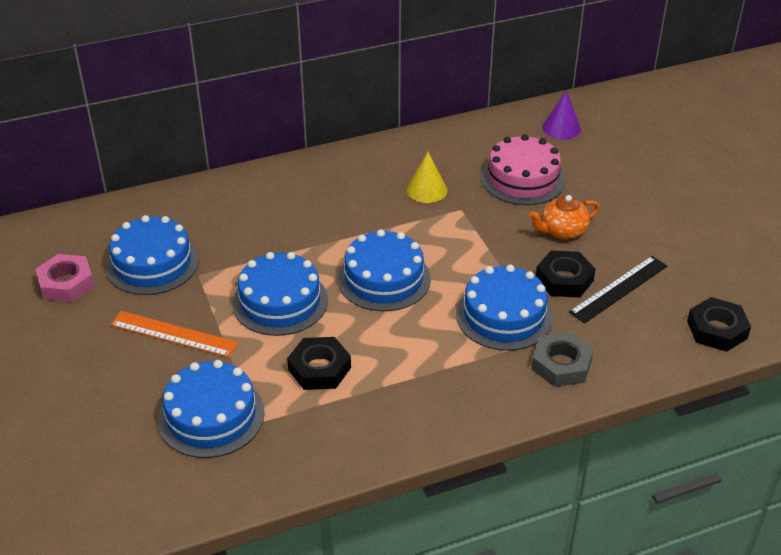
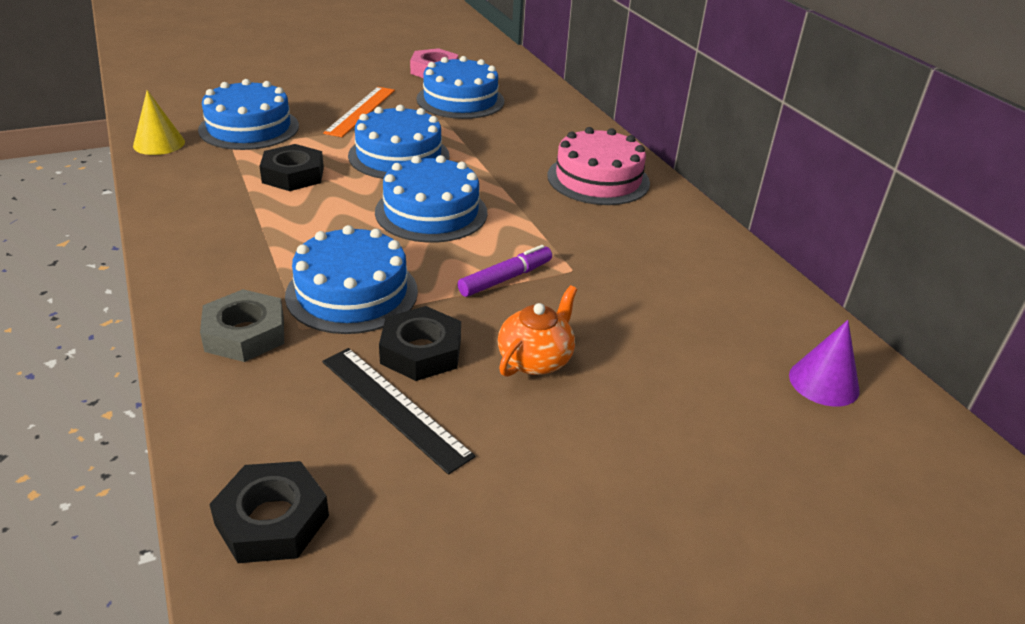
camera: 85 degrees right, 5 degrees down
yellow cone [406,152,447,203] -> yellow cone moved to [133,90,185,155]
pink cake [481,134,566,205] -> pink cake moved to [547,127,650,205]
orange teapot [529,195,600,239] -> orange teapot turned 60 degrees clockwise [498,285,577,377]
none -> purple marker [458,245,552,297]

